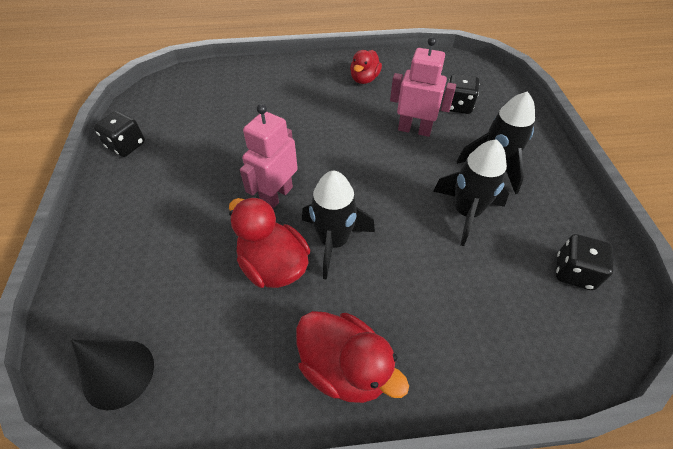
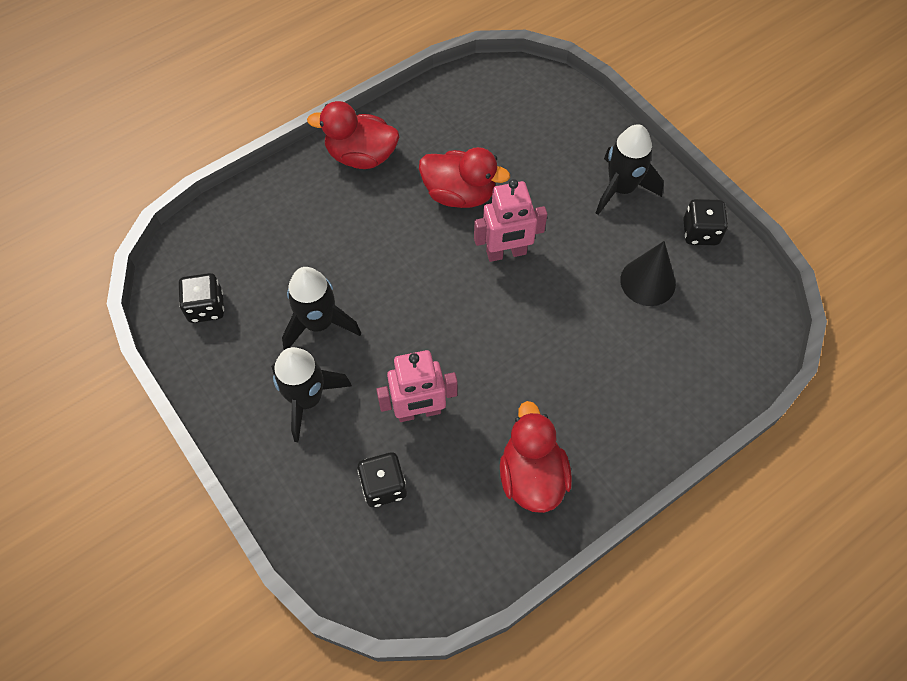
camera: 150 degrees right, 10 degrees up
black cone [71,339,154,410] -> black cone moved to [620,241,676,306]
pink robot [240,104,298,209] -> pink robot turned 75 degrees clockwise [474,179,547,262]
black rocket [302,171,375,280] -> black rocket moved to [596,124,664,215]
red duck [350,50,382,84] -> red duck [500,401,572,513], size x1.51

